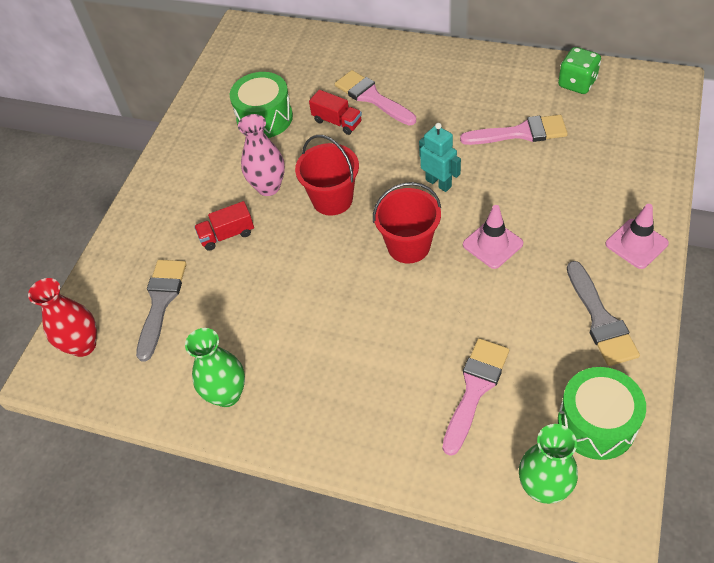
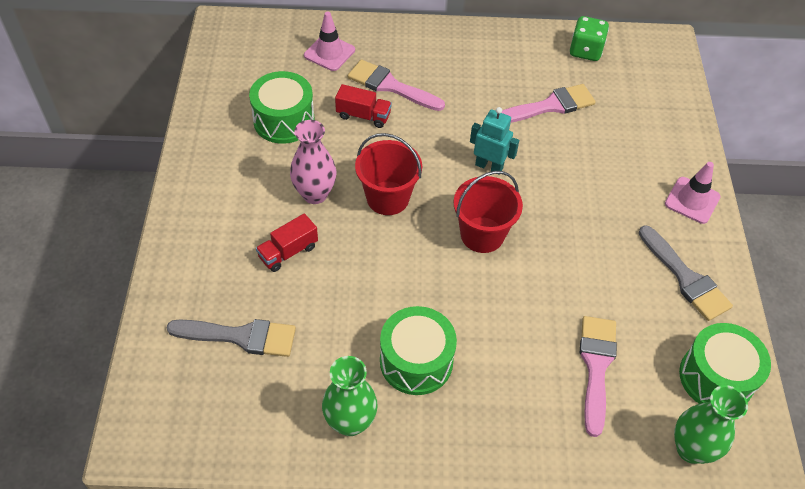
camera: 25 degrees left, 0 degrees up
red vase [28,278,97,357] -> none
grey brush [136,260,186,362] -> grey brush turned 105 degrees clockwise [167,319,296,357]
pink traffic cone [463,205,523,269] -> pink traffic cone moved to [304,11,355,71]
none -> green drum [380,306,457,395]

